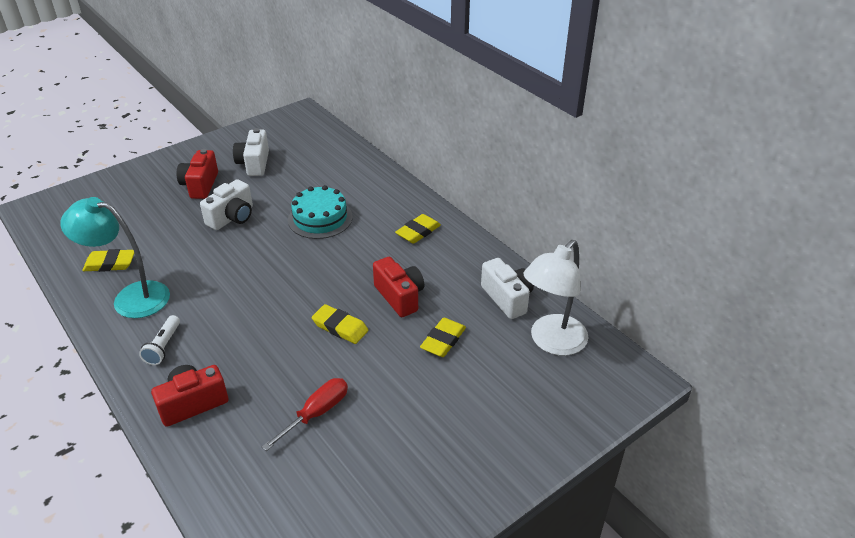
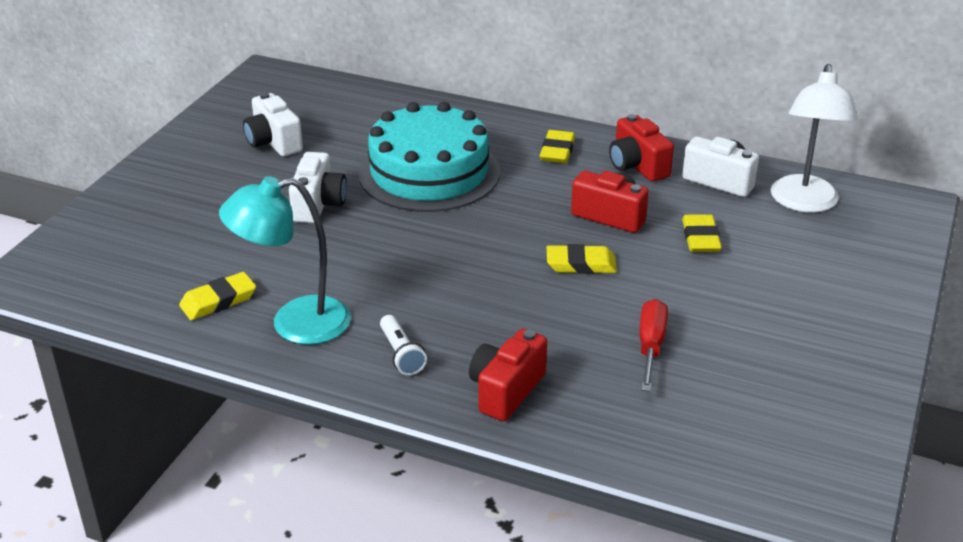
camera: 30 degrees left, 5 degrees down
red camera [176,149,218,199] -> red camera moved to [609,114,674,182]
turquoise cake [288,185,353,239] -> turquoise cake [358,102,500,212], size x1.62

